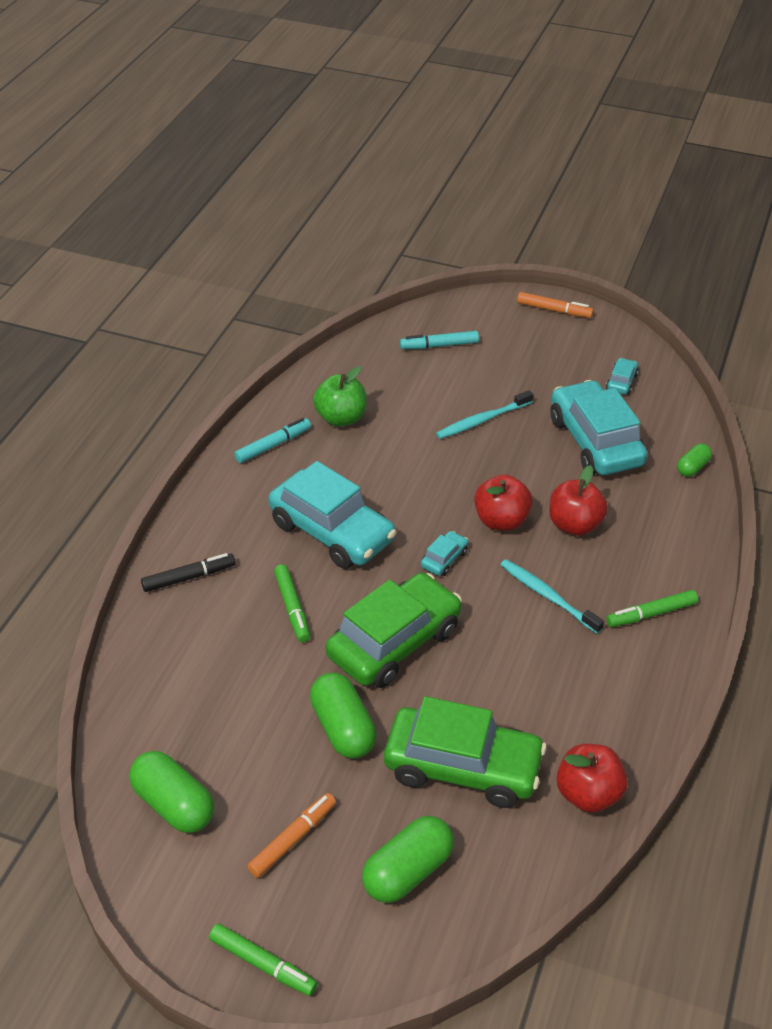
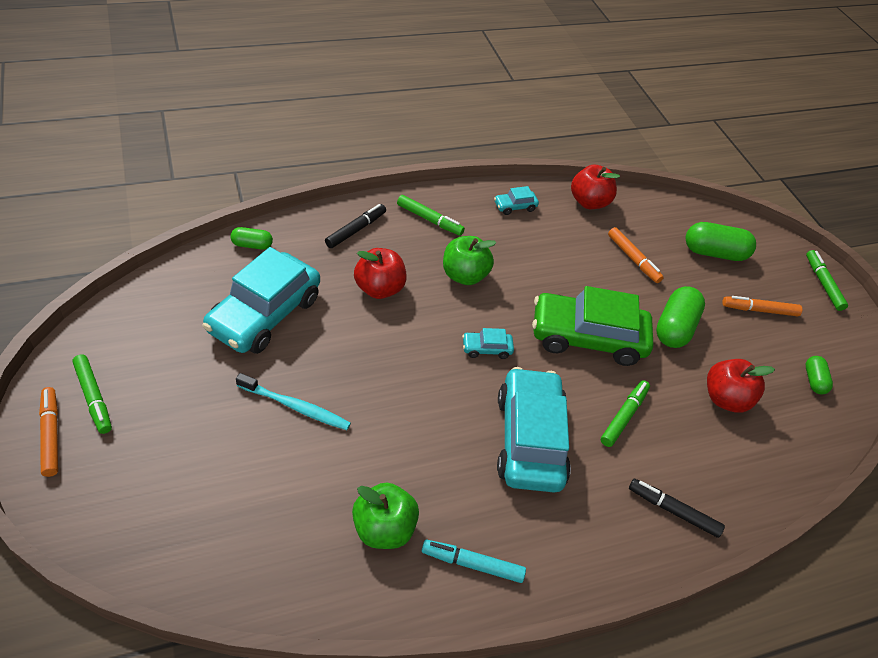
camera: 135 degrees left, 5 degrees up
green capsule [129,751,214,833] -> green capsule [806,356,833,394], size x0.56
green car [384,696,547,808] -> orange marker [608,227,664,283]
turquoise marker [400,331,479,349] -> none
red apple [474,475,533,531] -> red apple moved to [707,359,775,413]
turquoise toothbrush [500,559,604,634] -> green apple [443,236,496,285]
turquoise car [606,358,639,394] -> turquoise car moved to [494,186,539,215]
none -> green marker [72,354,112,434]
none -> black marker [325,204,386,248]

